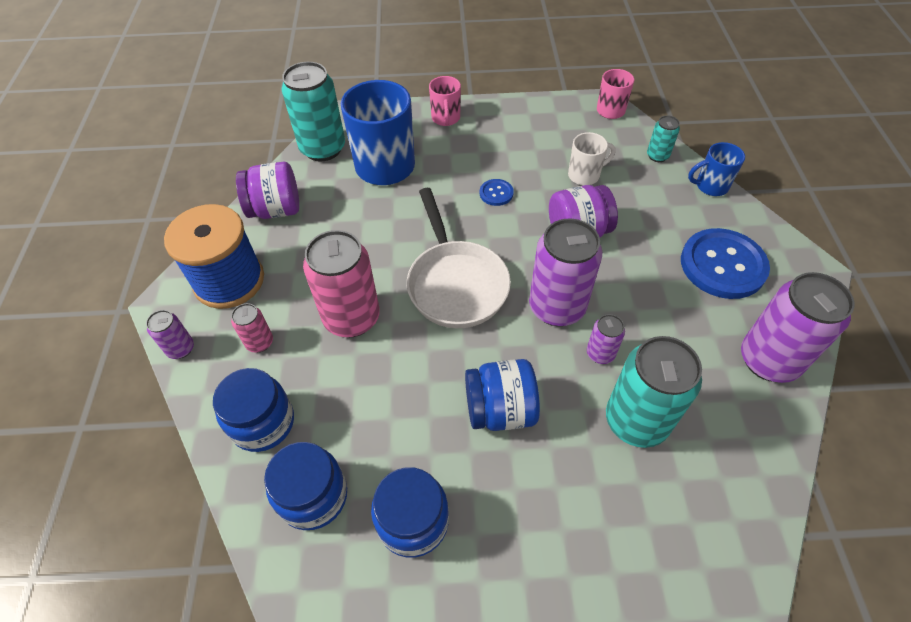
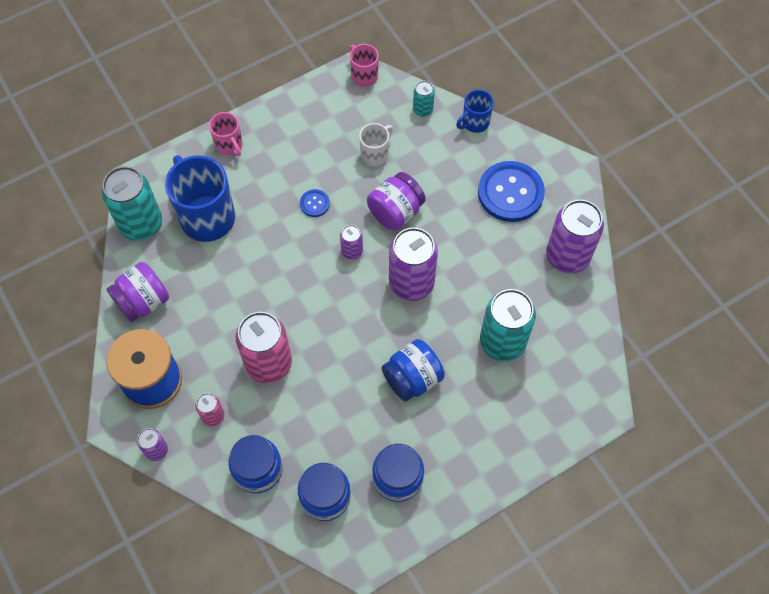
camera: 30 degrees left, 10 degrees up
white pan [407,188,511,328] -> none
purple can [587,314,625,364] -> purple can moved to [340,225,363,260]

